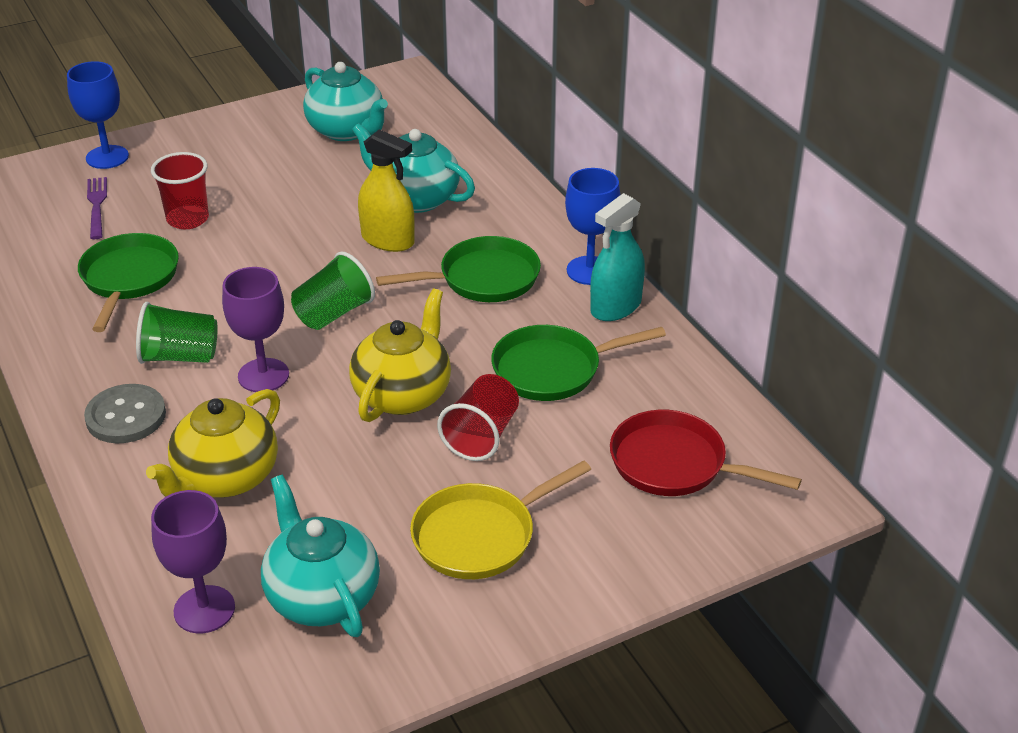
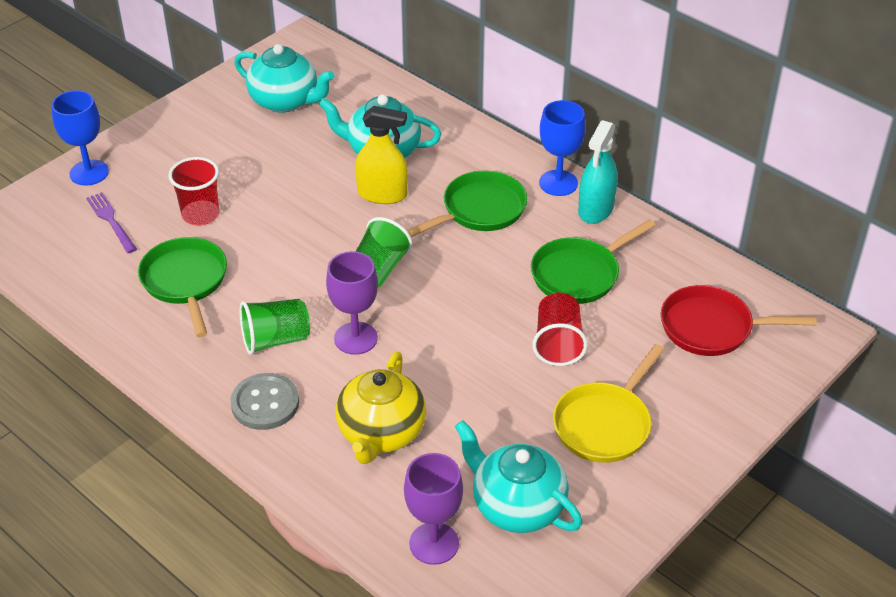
camera: 20 degrees left, 5 degrees up
yellow teapot [349,289,451,422] -> none

